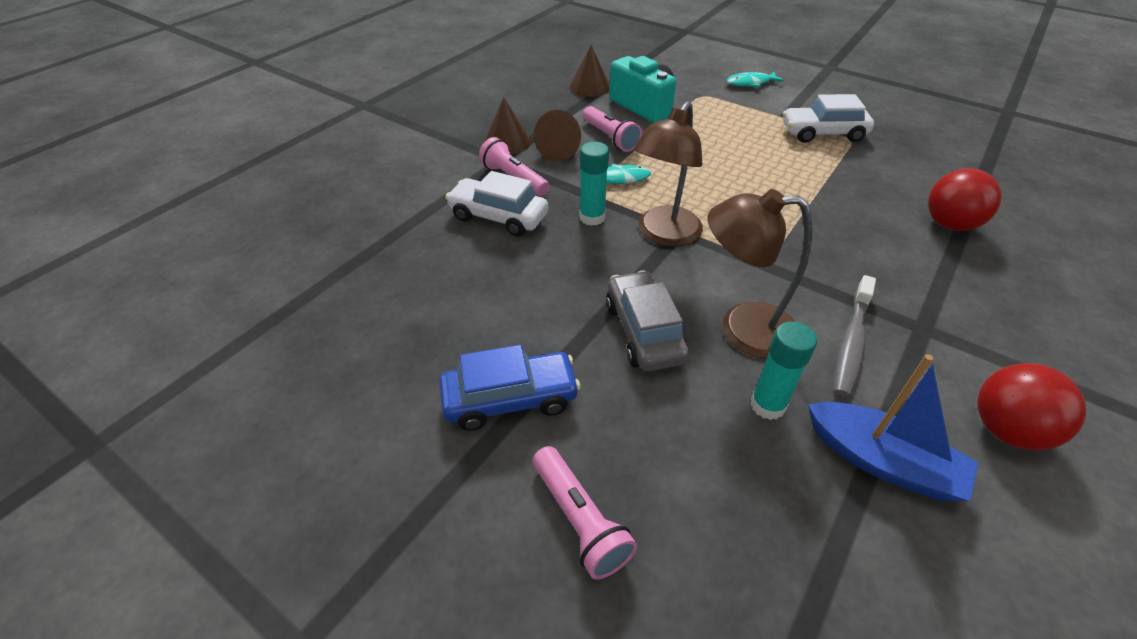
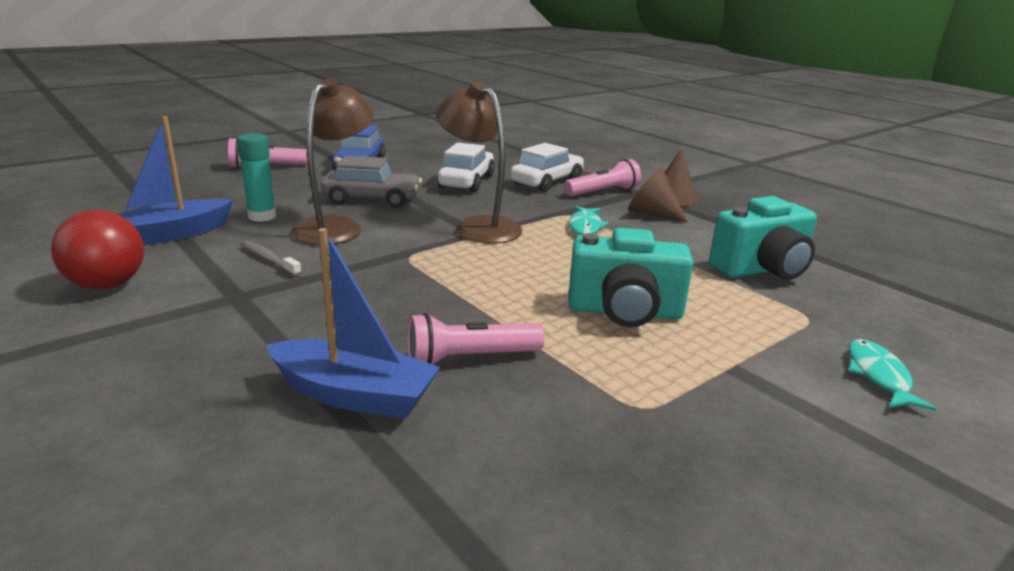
camera: 105 degrees right, 20 degrees down
brown cone [570,45,610,97] -> none
turquoise glue stick [579,142,609,226] -> none
pink flashlight [583,106,642,152] -> pink flashlight moved to [407,313,545,364]
white car [783,94,874,143] -> white car moved to [437,142,495,192]
grey toothbrush [834,275,876,397] -> grey toothbrush [241,240,302,276], size x0.64
red ball [928,168,1002,231] -> blue boat [266,228,440,419]
none -> turquoise camera [568,228,693,327]

